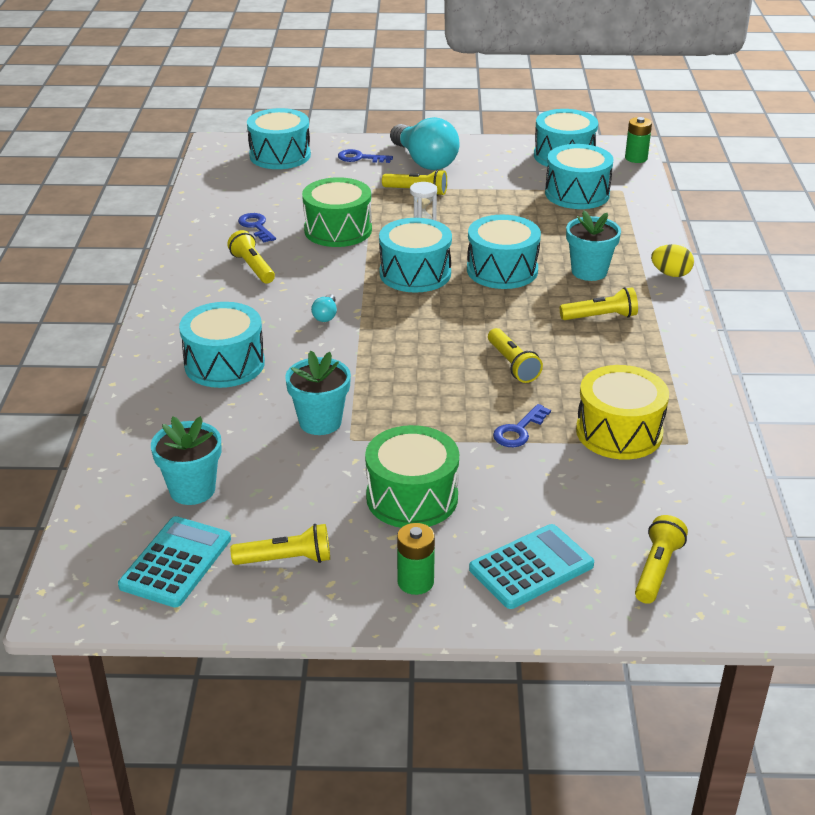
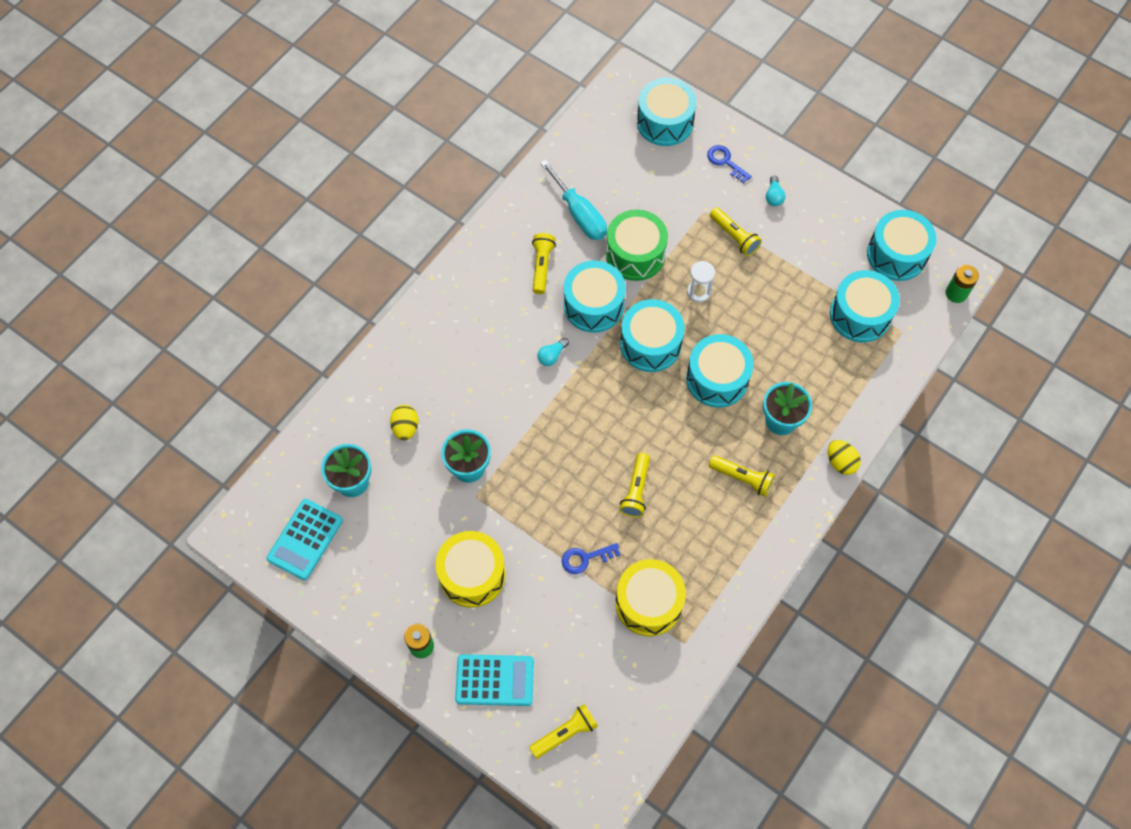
camera: 35 degrees right, 30 degrees up
turquoise calculator [118,516,231,608] -> turquoise calculator turned 150 degrees clockwise [266,499,343,580]
turquoise drum [179,302,265,388] -> turquoise drum moved to [564,260,626,333]
yellow flashlight [230,524,330,565] -> none
blue key [238,213,276,243] -> turquoise screwdriver [540,160,607,240]
green drum [365,425,459,528] -> yellow drum [436,531,506,608]
turquoise light bulb [390,117,459,170] -> turquoise light bulb [766,176,785,206], size x0.40
none -> yellow egg [390,405,418,440]

